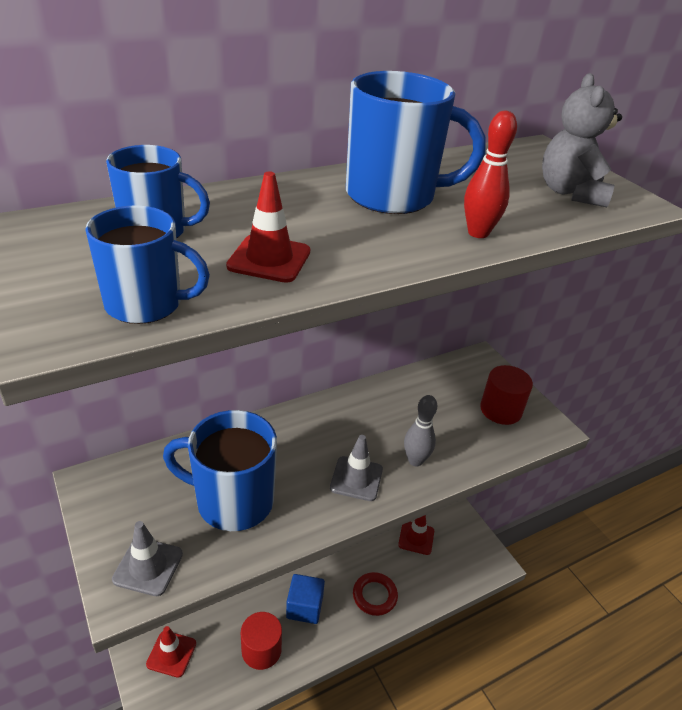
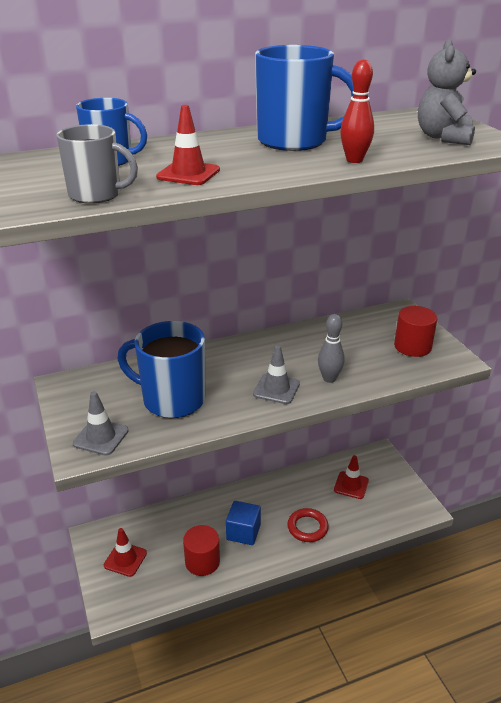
camera: 10 degrees right, 5 degrees down
blue mug [85,206,210,324] -> grey mug [56,124,138,204]

